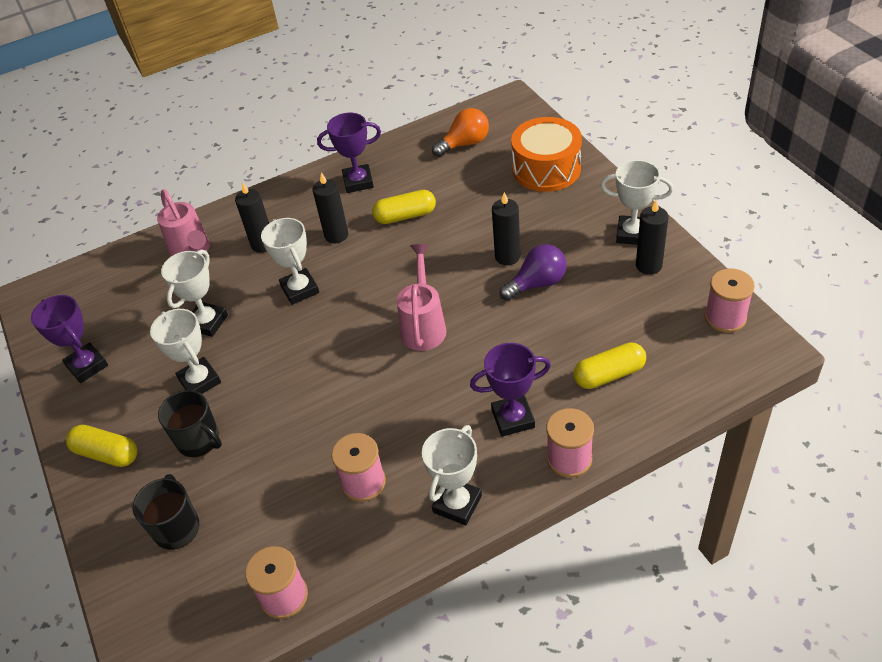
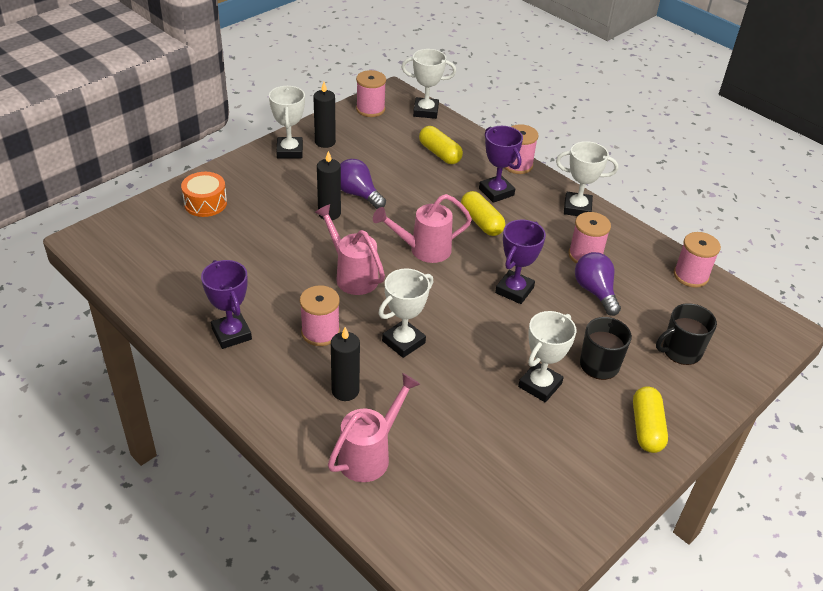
camera: 115 degrees left, 5 degrees down
purple trophy [31,295,108,383] -> purple trophy moved to [495,220,546,304]
white trophy [161,250,228,337] -> white trophy moved to [401,49,456,119]
black candle [313,172,349,243] -> pink spool [300,285,340,346]
yellow capsule [372,190,436,224] -> yellow capsule moved to [461,191,505,236]
orange light bulb [432,108,489,157] -> none
orange drum [511,117,582,192] -> orange drum [181,172,227,217], size x0.64
none -> pink watering can [315,204,385,295]
none -> purple light bulb [575,252,621,316]

